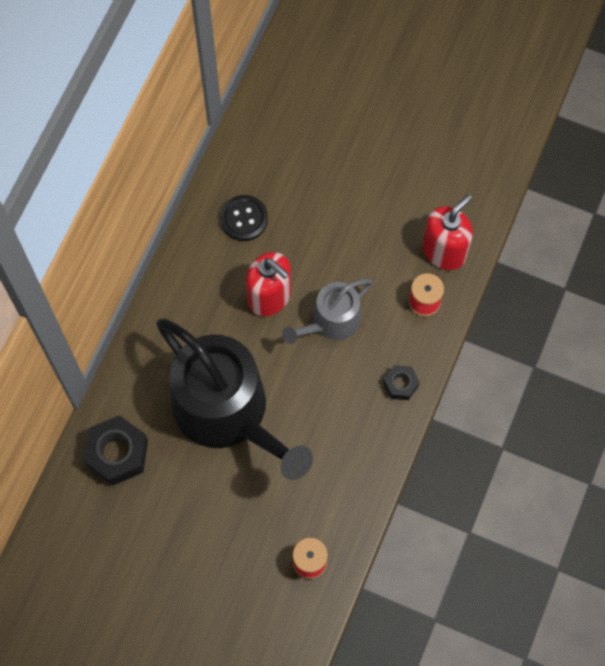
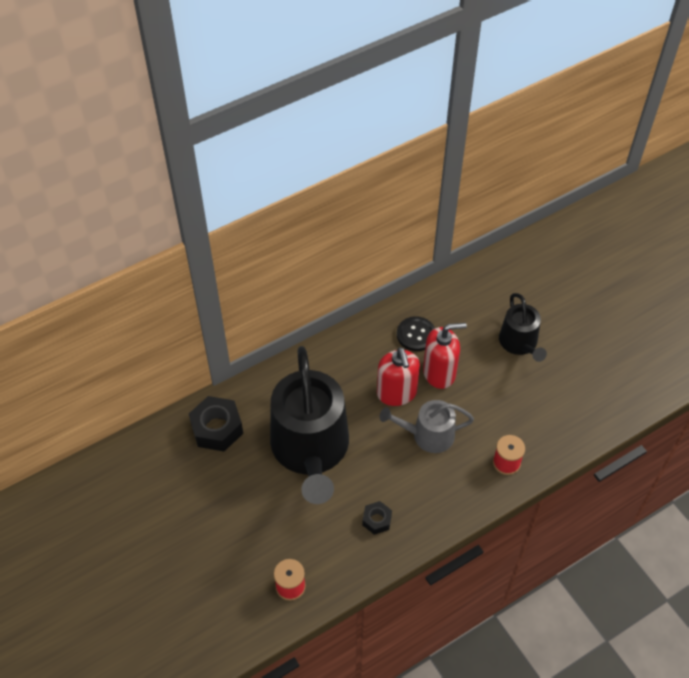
camera: 35 degrees right, 15 degrees down
black nut [383,365,420,400] -> black nut moved to [362,501,392,535]
red soap dispenser [422,194,473,270] -> red soap dispenser moved to [423,323,467,389]
none -> black watering can [499,293,547,362]

